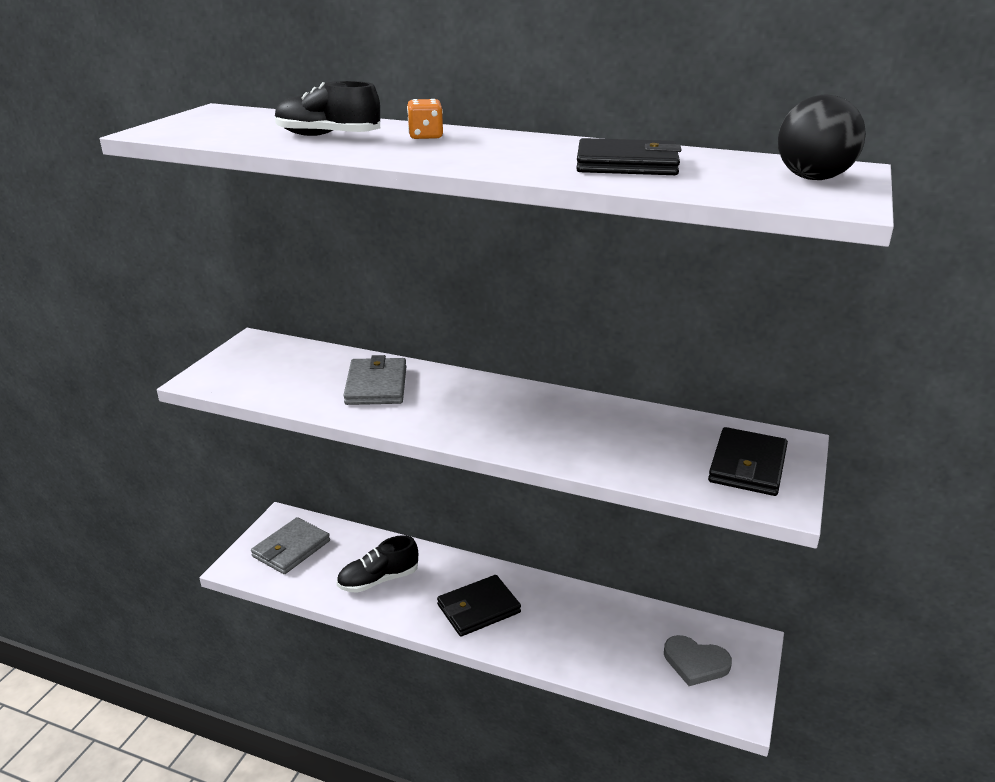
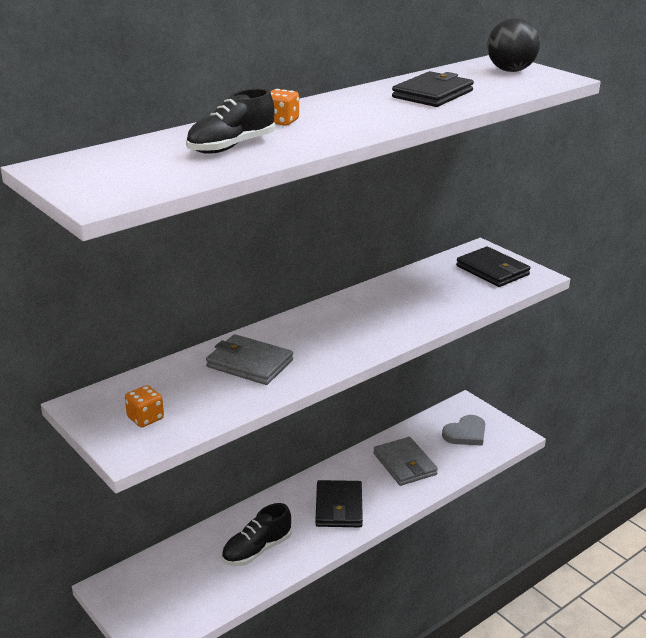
camera: 60 degrees left, 0 degrees up
grey wallet [251,517,330,574] -> grey wallet moved to [373,437,438,486]
black shoe [337,535,418,593] -> black shoe turned 45 degrees clockwise [221,503,292,566]
none -> orange dice [125,385,164,427]

